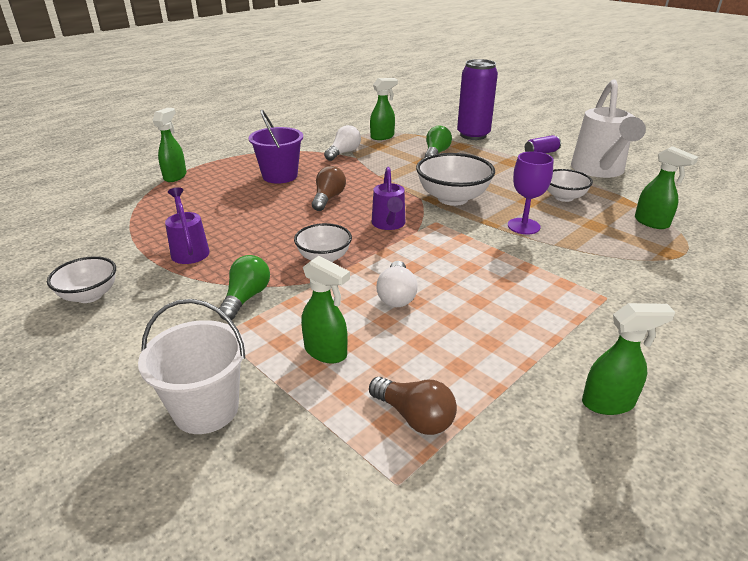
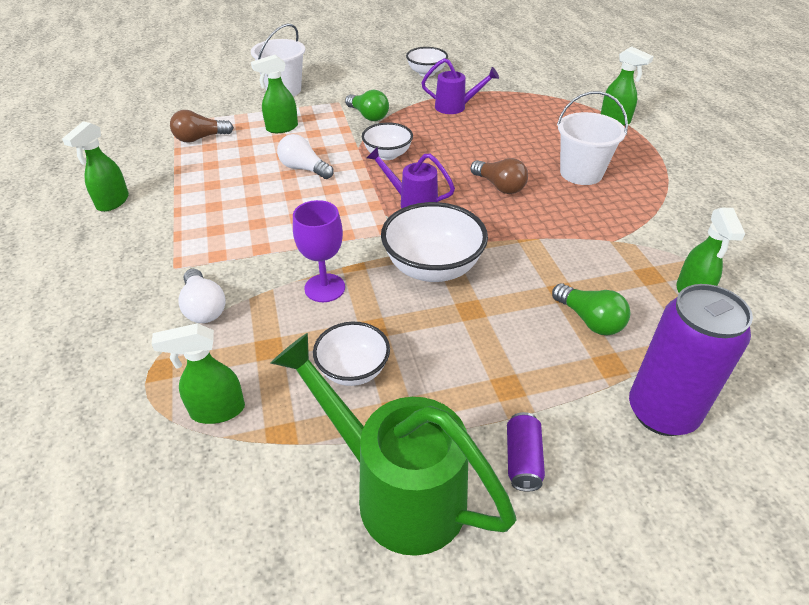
camera: 120 degrees right, 10 degrees up
purple bucket [249,109,303,184] -> white bucket [557,91,628,185]
white light bulb [324,125,361,161] -> white light bulb moved to [178,269,226,323]
white watering can [571,79,646,178] -> green watering can [271,333,516,556]

